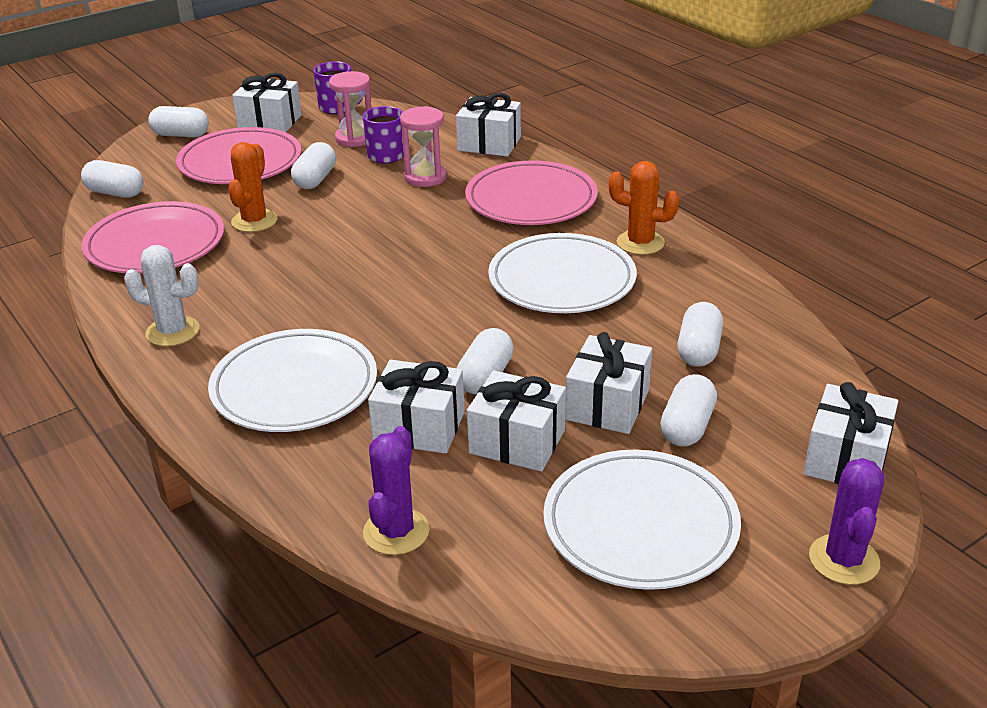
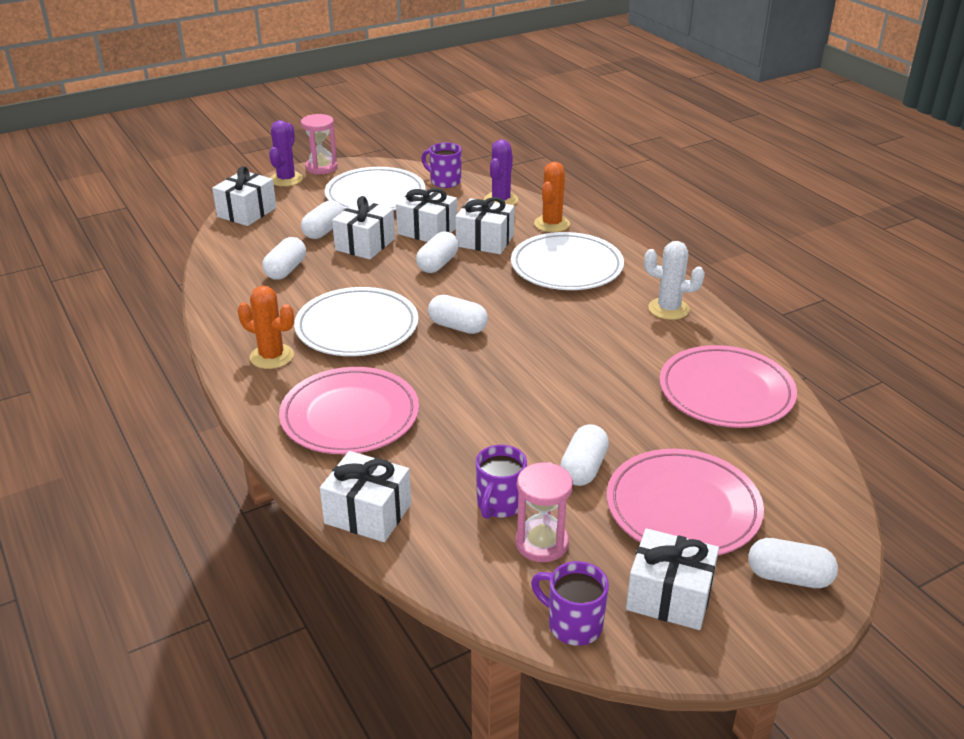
camera: 175 degrees left, 0 degrees up
white capsule [81,160,143,198] -> white capsule moved to [428,295,488,334]
orange cactus [228,142,277,232] -> orange cactus moved to [534,162,570,232]
pink hourglass [400,106,447,187] -> pink hourglass moved to [301,114,338,175]
none -> purple mug [421,142,462,188]

